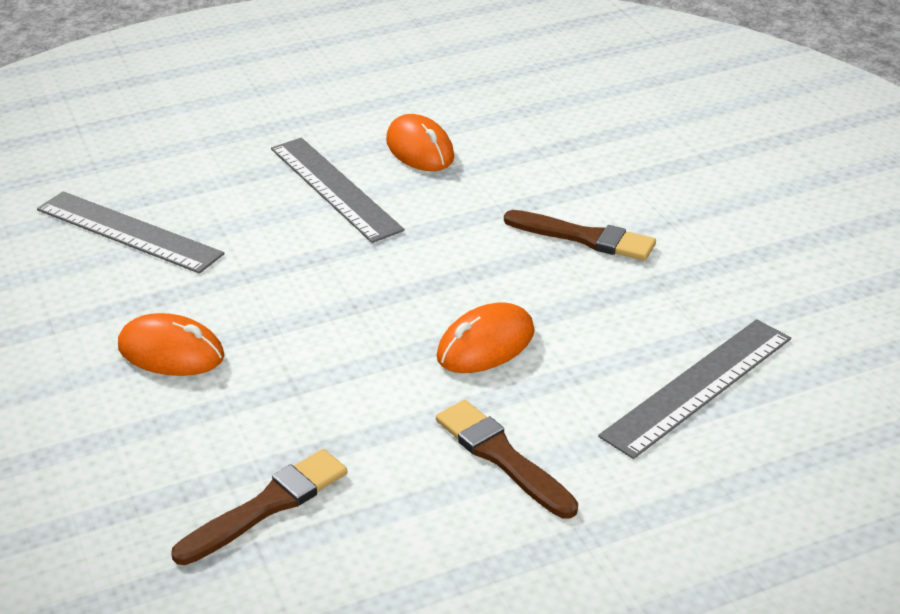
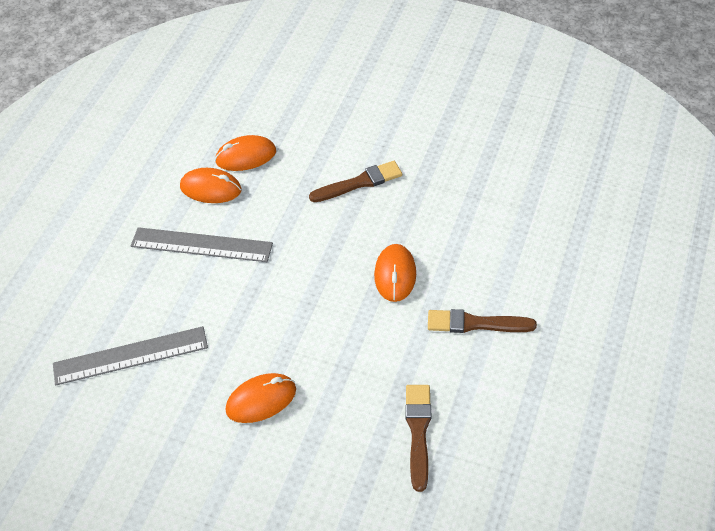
camera: 45 degrees left, 15 degrees up
grey ruler [598,319,791,459] -> none
none -> orange mouse [215,135,276,171]

